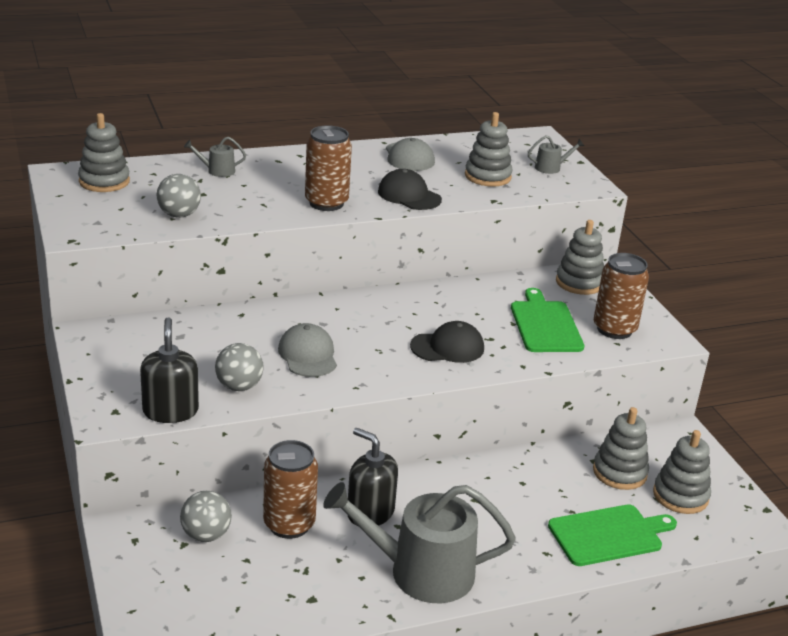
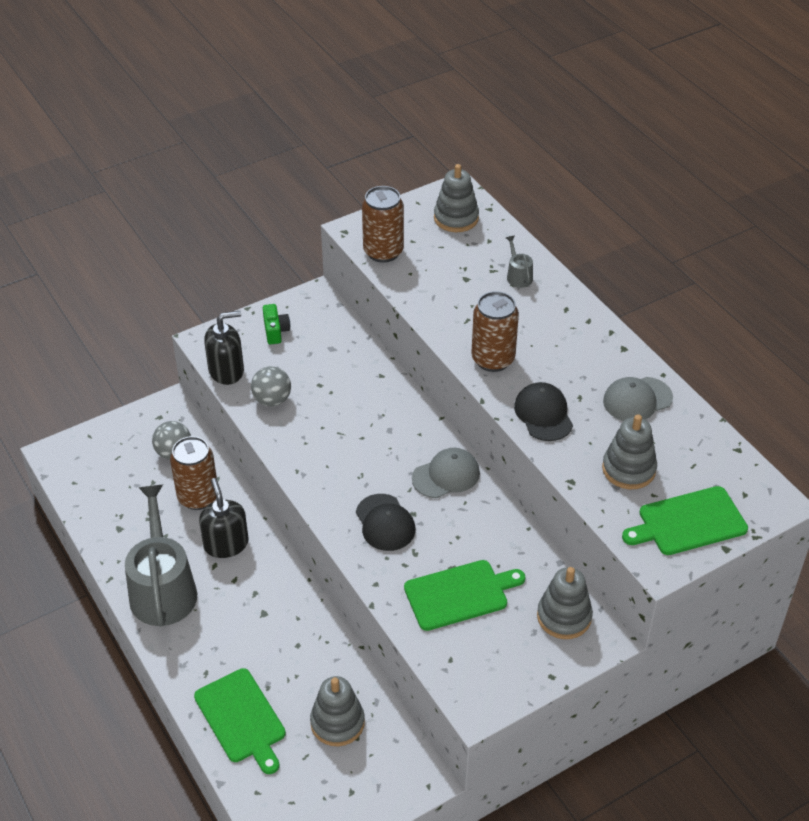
camera: 80 degrees right, 15 degrees up
grey ball [157,174,201,218] -> none
grey cap [278,323,337,377] -> grey cap moved to [412,448,480,498]
black soap dispenser [348,428,398,526] -> black soap dispenser turned 45 degrees counterclockwise [199,478,249,558]
black cap [378,169,442,210] -> black cap turned 45 degrees counterclockwise [514,382,573,441]
grey watering can [528,135,584,174] -> green cutting board [622,486,748,555]
brown can [594,253,649,339] -> brown can moved to [362,186,404,263]
grey stacking toy [653,430,711,514] -> none
none -> green camera [263,304,290,344]

